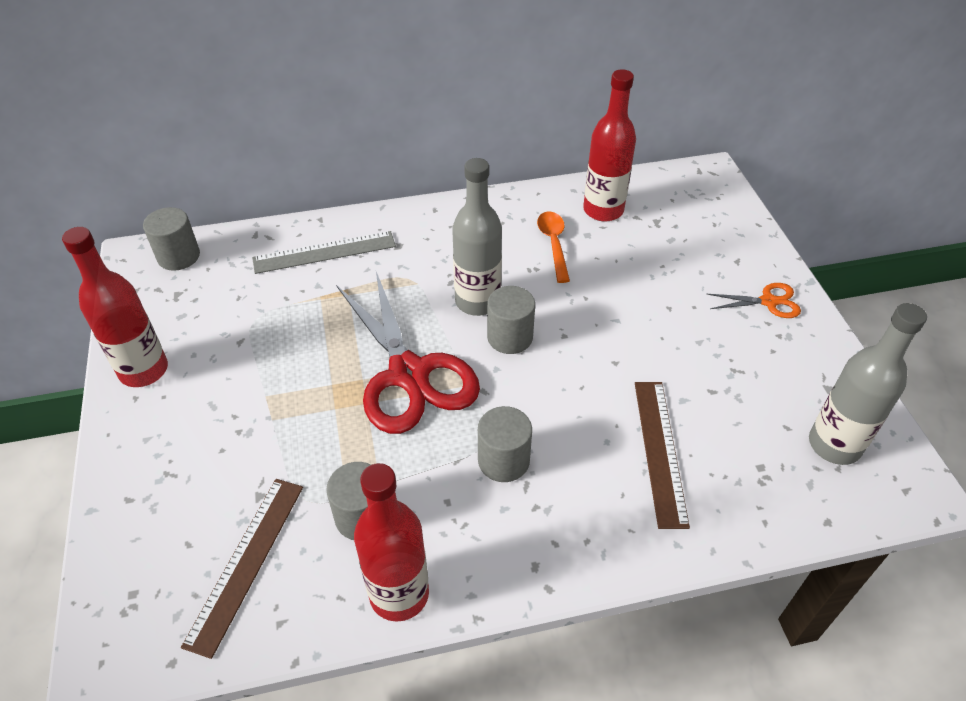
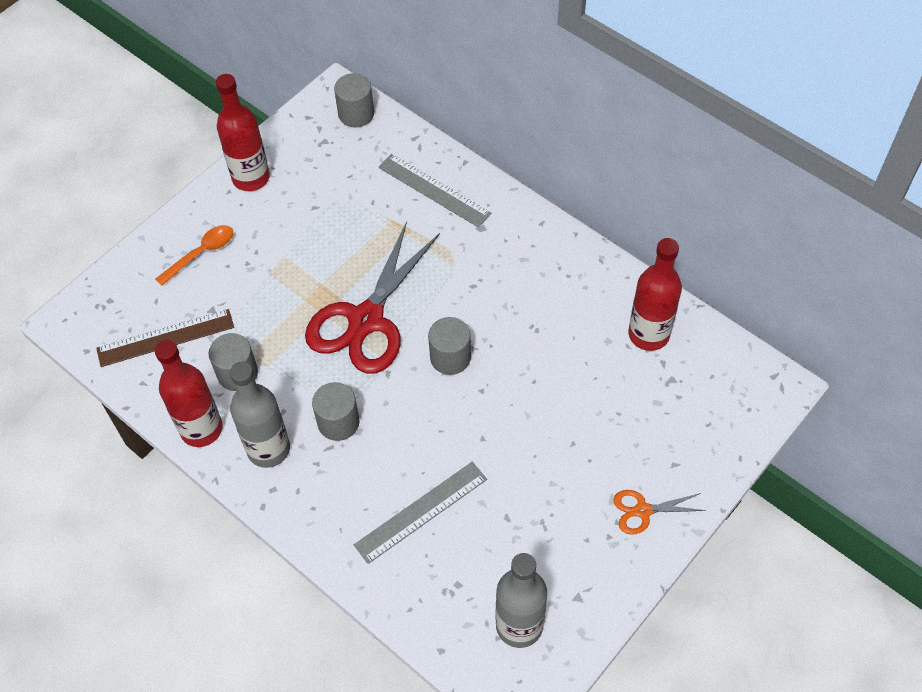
camera: 55 degrees right, 10 degrees up
grey bottle [452,158,502,316] -> grey bottle moved to [230,362,290,468]
orange spoon [537,211,570,283] -> orange spoon moved to [156,225,233,286]
brown ruler [635,382,690,529] -> grey ruler [354,462,487,564]
orange scissors [707,283,801,318] -> orange scissors turned 120 degrees clockwise [613,490,706,535]

